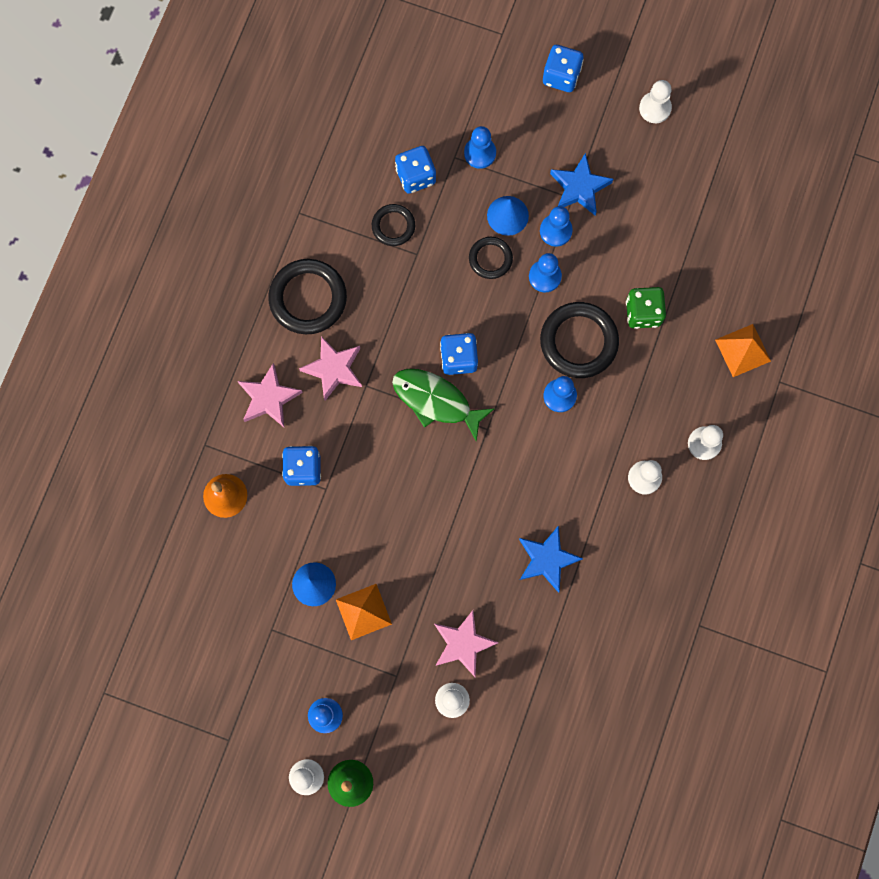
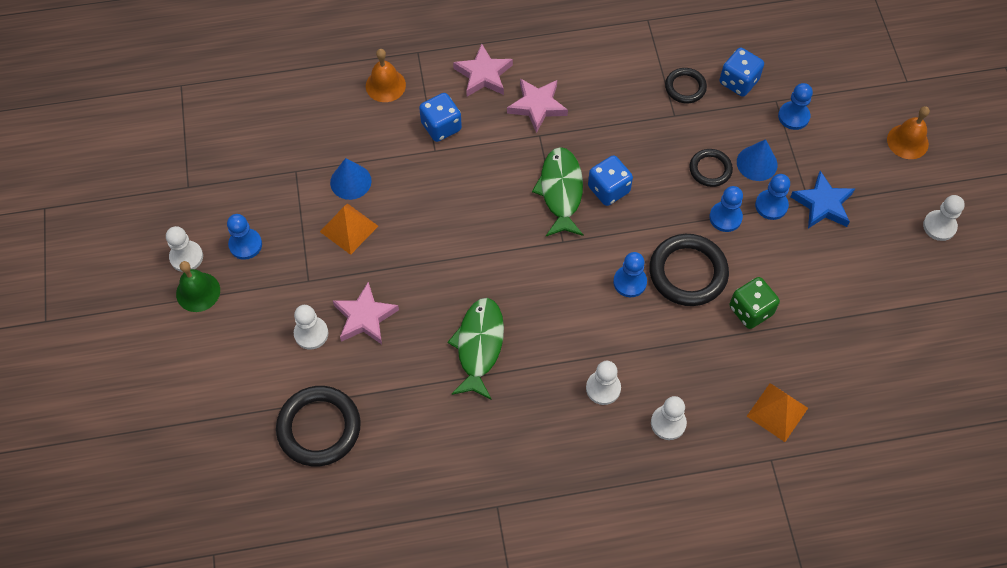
camera: 60 degrees right, 15 degrees down
black ring [268,259,347,334] -> black ring moved to [276,386,361,466]
blue star [519,525,583,593] -> green fish [448,298,504,400]
blue dice [543,45,583,92] -> orange bell [887,106,930,159]

